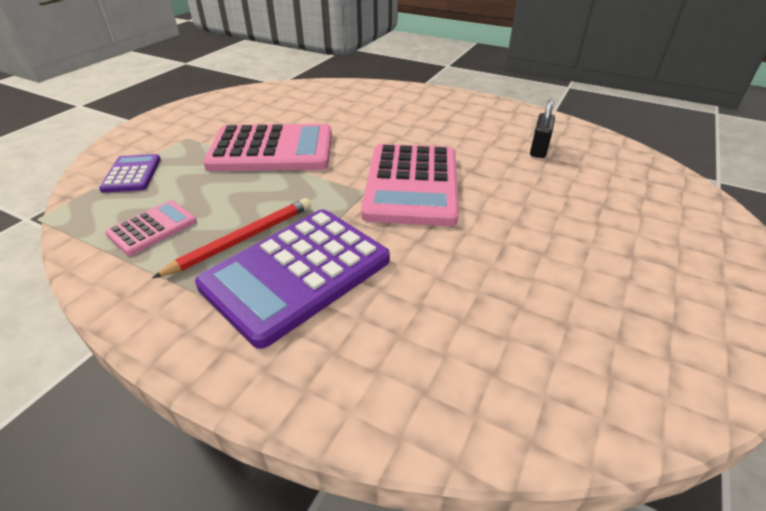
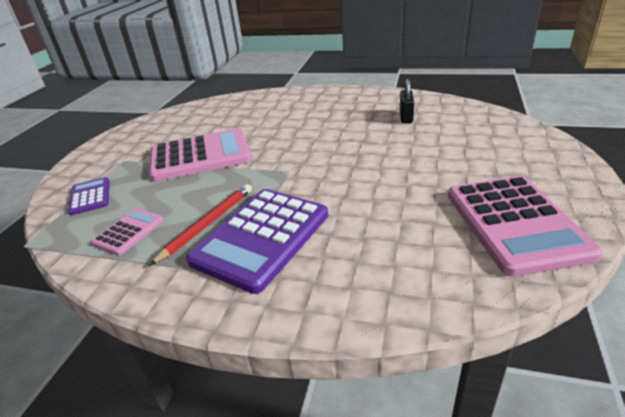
camera: 10 degrees left, 5 degrees down
pink calculator [361,144,459,226] -> pink calculator moved to [448,176,603,277]

